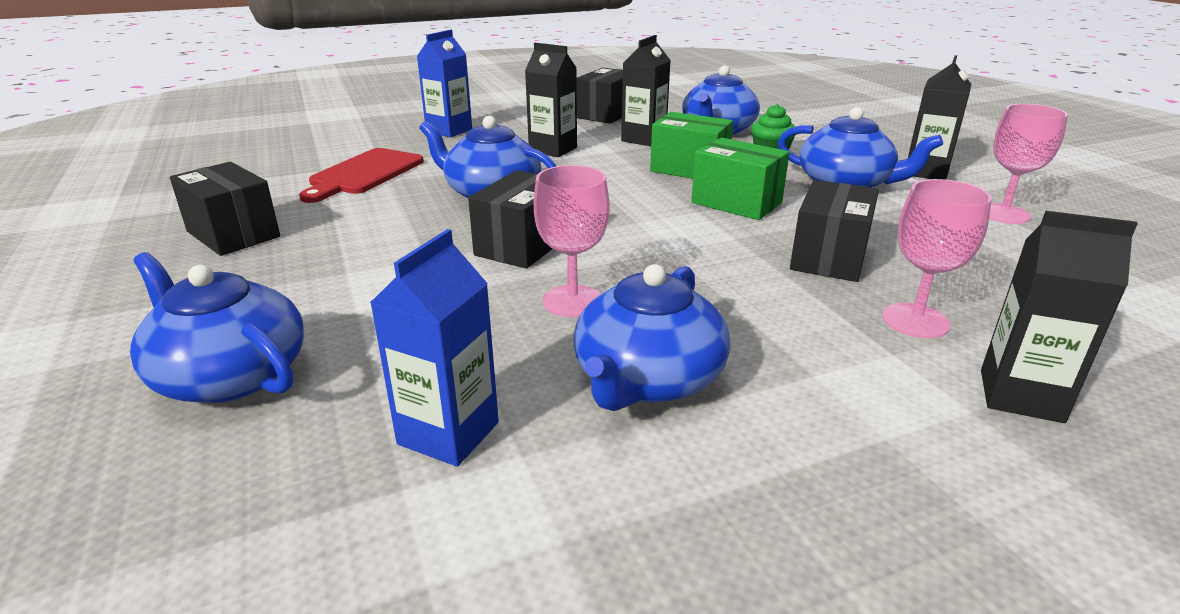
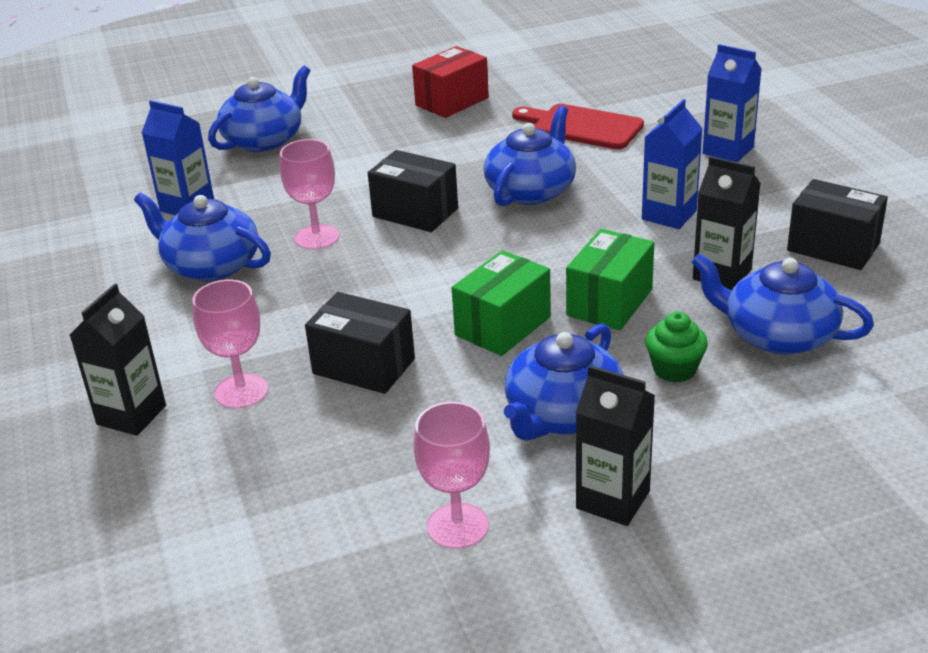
camera: 95 degrees right, 5 degrees up
black box [170,162,280,256] -> red box [412,46,489,118]
black carton [525,43,577,157] -> blue carton [642,99,703,229]

